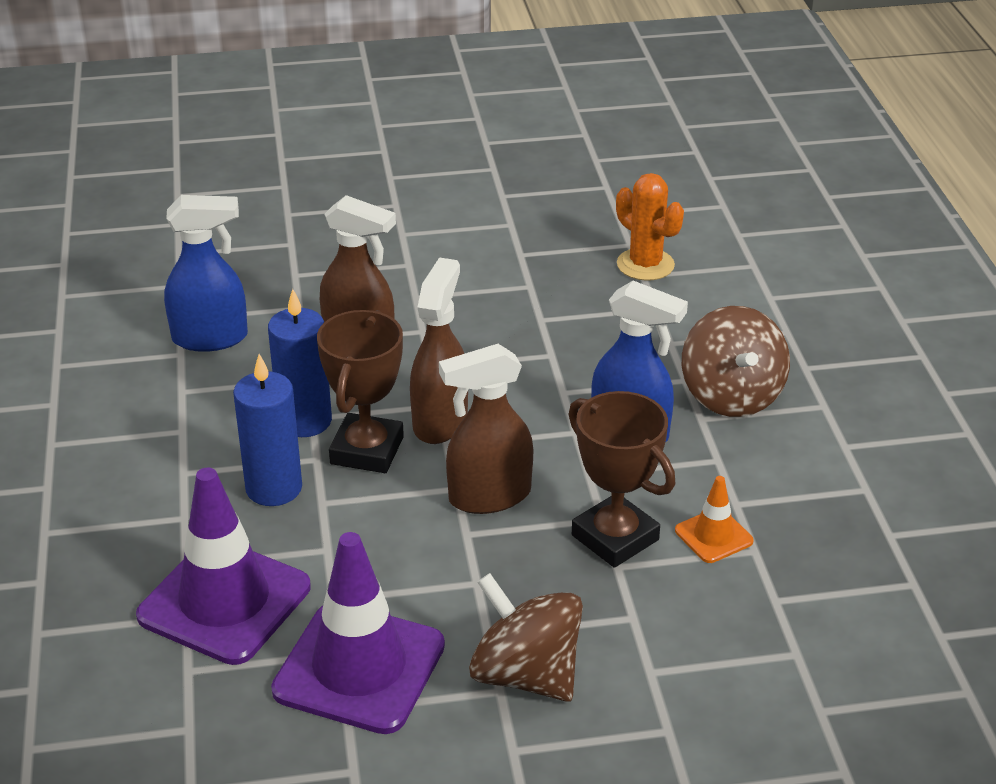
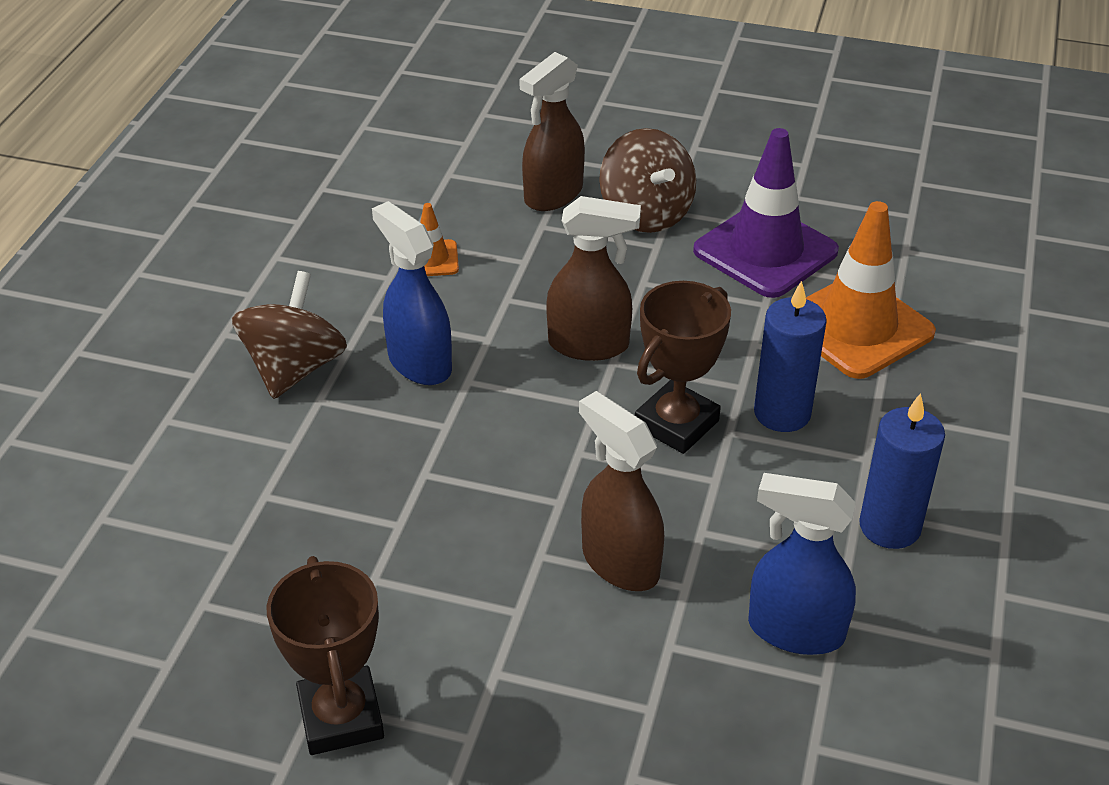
camera: 155 degrees left, 5 degrees up
purple traffic cone [136,467,311,665] -> orange traffic cone [806,201,936,379]
blue candle [268,289,332,437] -> blue candle moved to [859,393,945,549]
brown spray bottle [410,257,468,444] -> brown spray bottle moved to [519,52,585,211]
brown trophy [568,391,675,568] -> brown trophy moved to [266,556,384,755]
orange cactus [616,173,684,281] -> none

